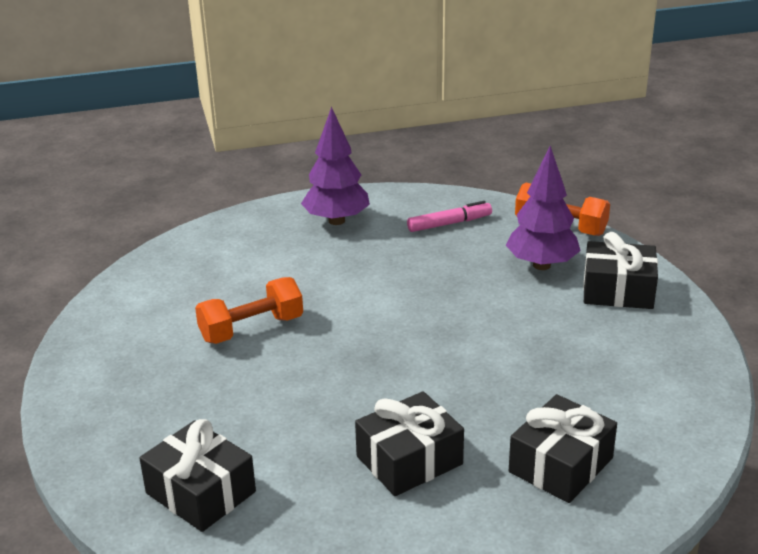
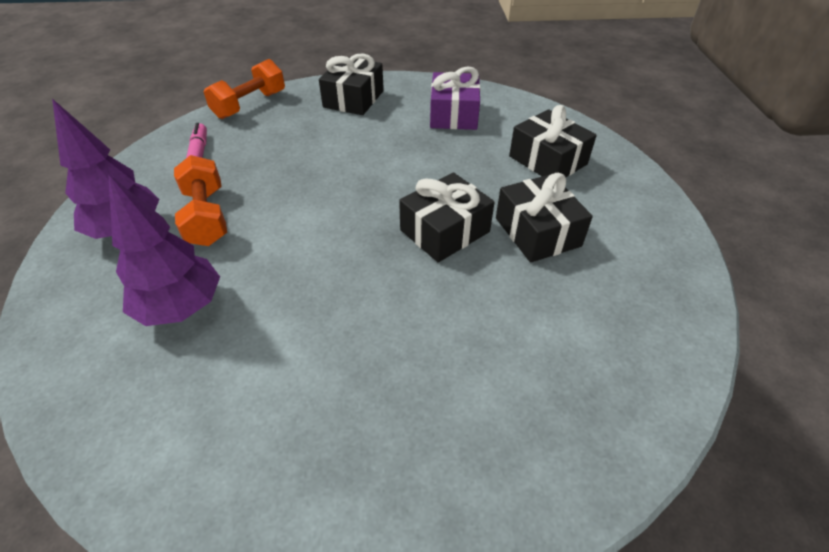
camera: 80 degrees left, 15 degrees up
black gift [139,419,256,532] -> black gift moved to [399,172,495,262]
orange dumbbell [195,277,303,344] -> orange dumbbell moved to [174,155,227,246]
purple tree [506,146,581,270] -> purple tree moved to [108,174,220,326]
none -> purple gift [430,66,480,130]

